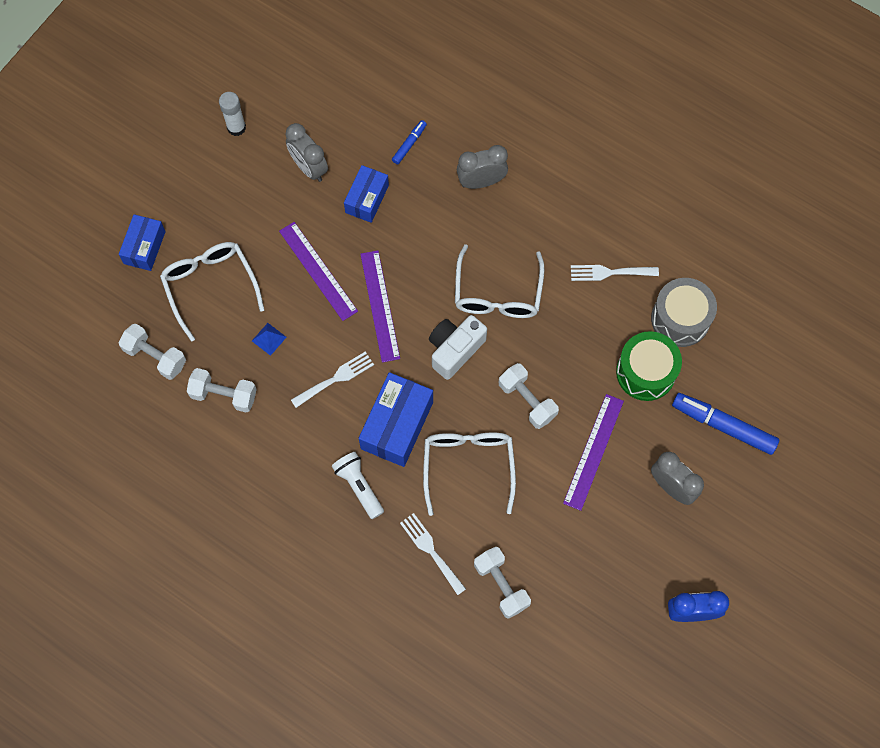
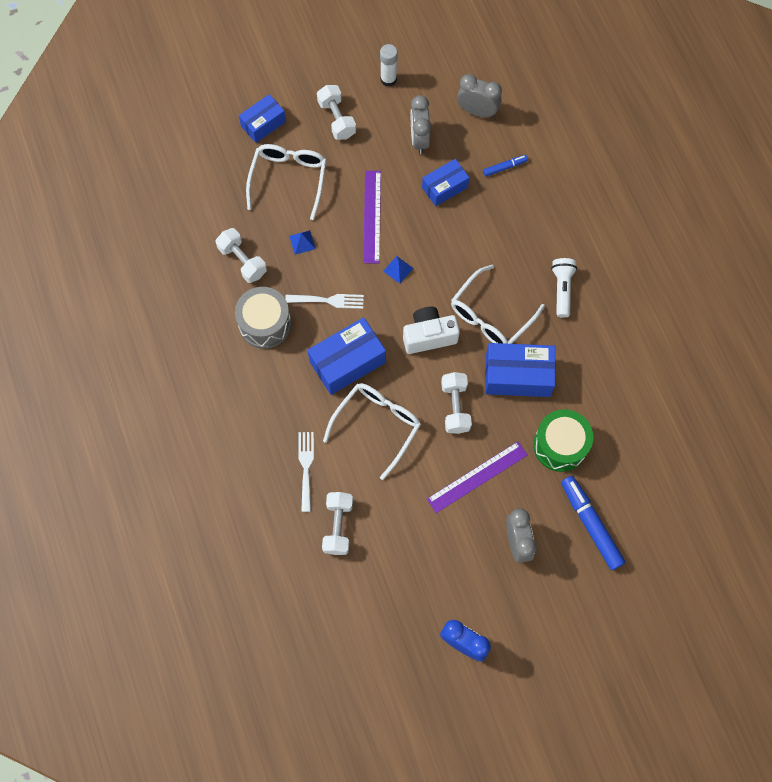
camera: 35 degrees right, 0 degrees up
white dumbbell [119,324,186,380] -> white dumbbell moved to [317,85,356,140]
white flashlight [332,452,384,519] -> white flashlight moved to [551,258,577,318]
purple ruler [360,250,400,363] -> blue pyramid [383,256,413,284]
grey clock [457,145,508,189] -> grey clock moved to [457,74,502,118]
white fork [571,265,659,281] -> none
grey drum [651,278,717,347] -> grey drum moved to [235,287,291,349]
none -> blue box [485,343,556,397]

